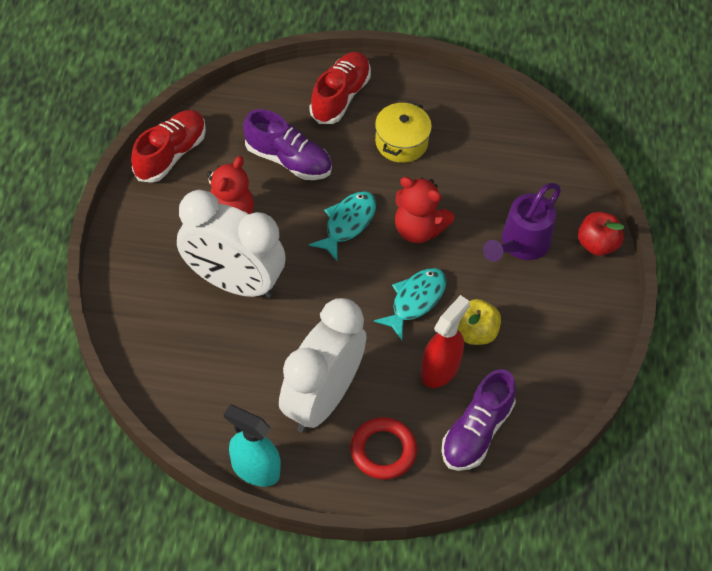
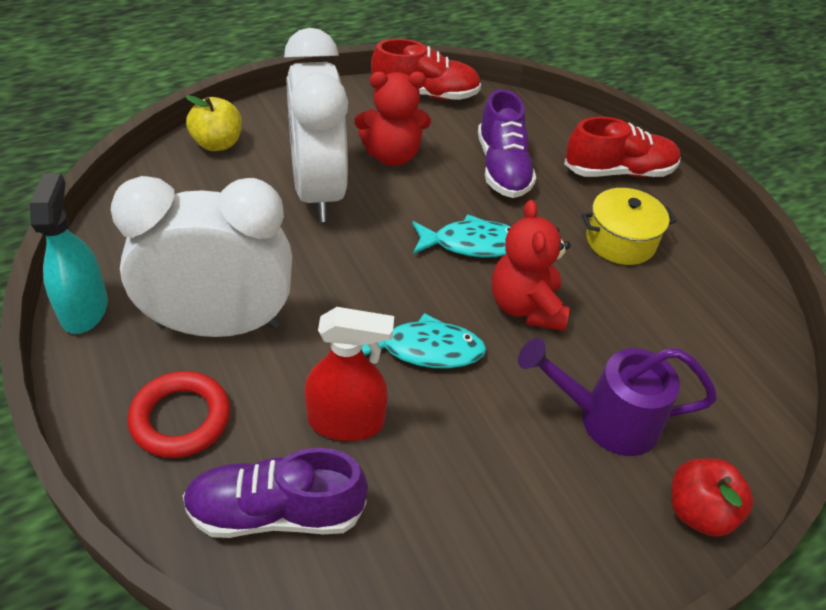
camera: 55 degrees right, 10 degrees down
yellow apple [458,299,501,345] -> yellow apple moved to [185,95,242,151]

